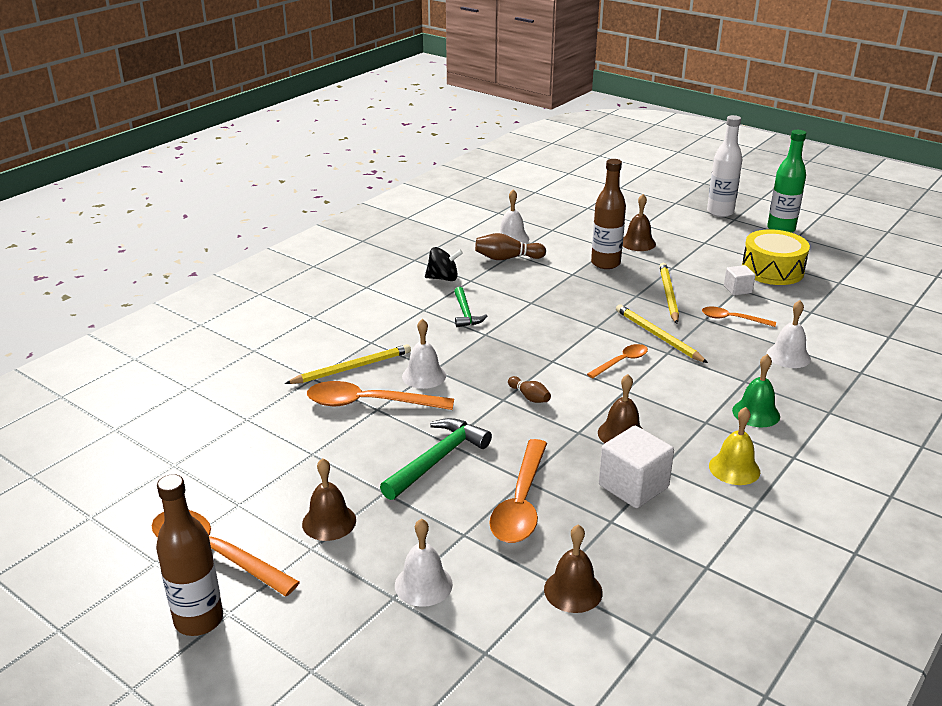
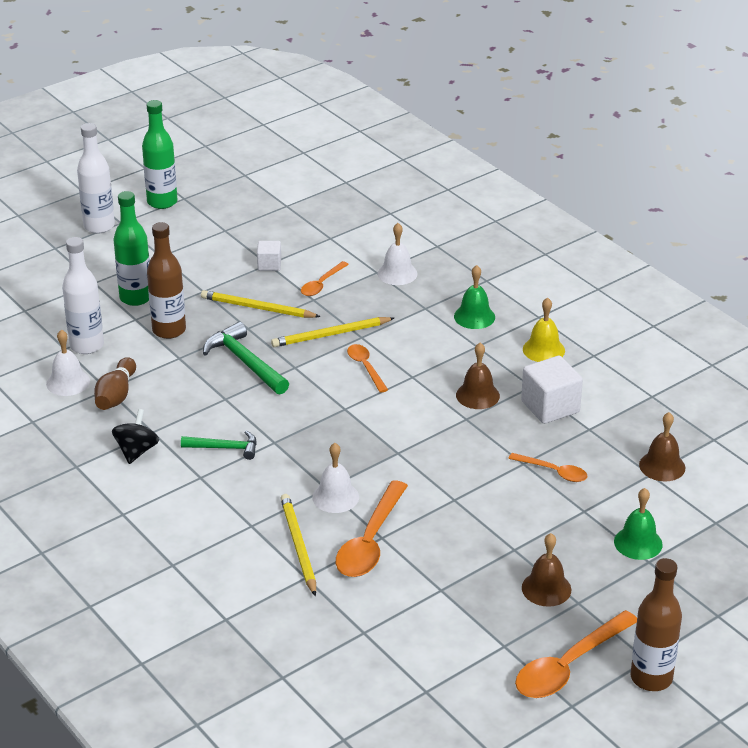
camera: 75 degrees left, 5 degrees up
green hammer [380,418,492,500] -> green hammer moved to [203,322,289,395]
white bell [395,519,453,607] -> green bell [614,488,663,560]
orange spoon [489,439,547,543] -> orange spoon [508,453,587,482], size x0.56
brown bowling pin [508,376,551,403] -> none
brown bell [623,194,656,251] -> green bottle [113,191,150,306]
yellow drum [742,229,810,285] -> none
none -> white bottle [62,237,104,354]

